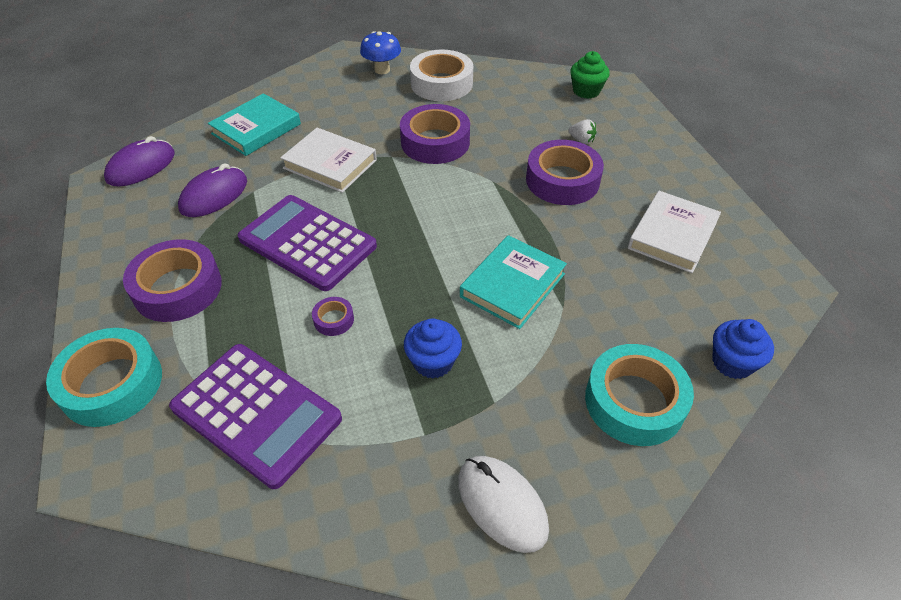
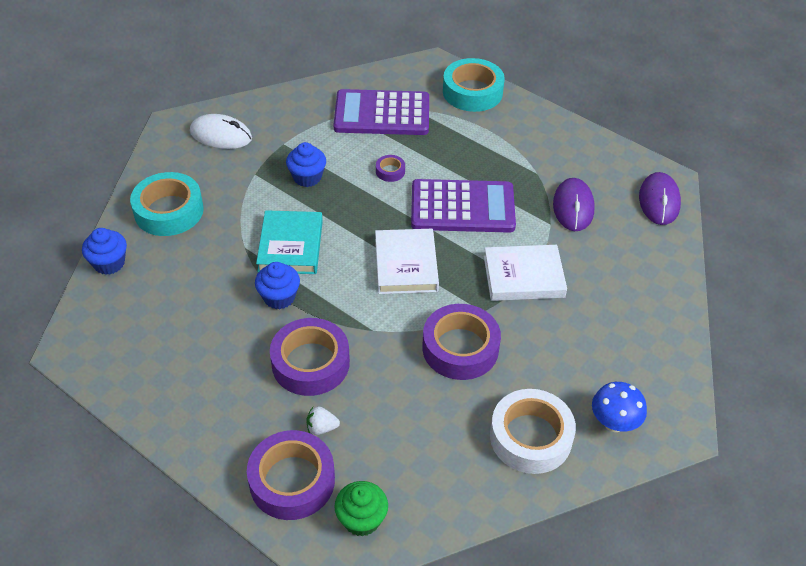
camera: 145 degrees right, 0 degrees up
purple tape [123,239,222,322] -> purple tape moved to [247,430,335,520]
turquoise book [208,93,301,156] -> none
white book [628,191,721,273] -> white book moved to [375,229,439,294]
none -> blue cupcake [255,262,300,309]

